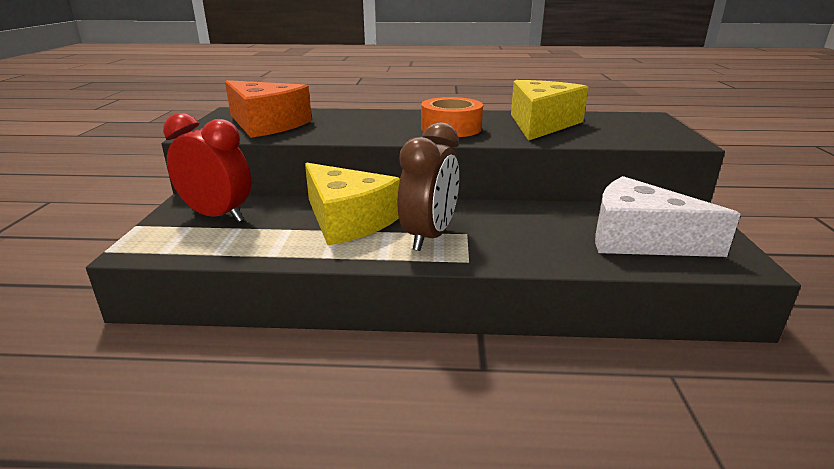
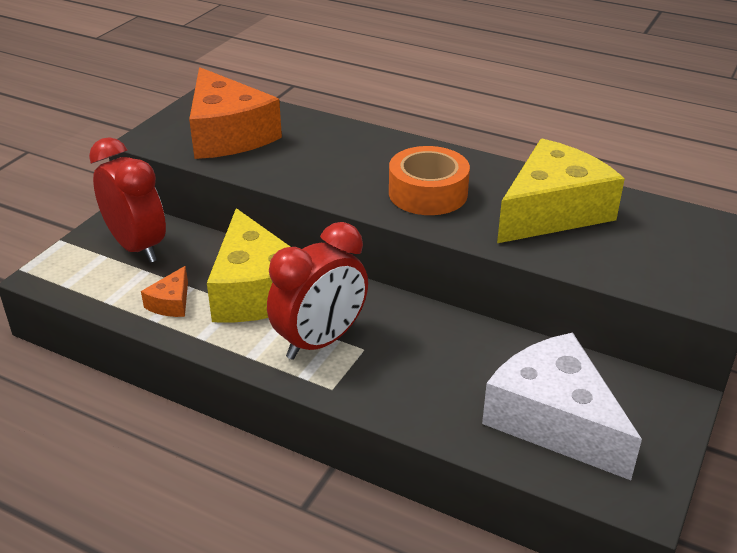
camera: 25 degrees right, 10 degrees up
brown clock [397,122,459,251] -> red clock [267,222,368,360]
none -> orange cheese [141,266,188,317]

